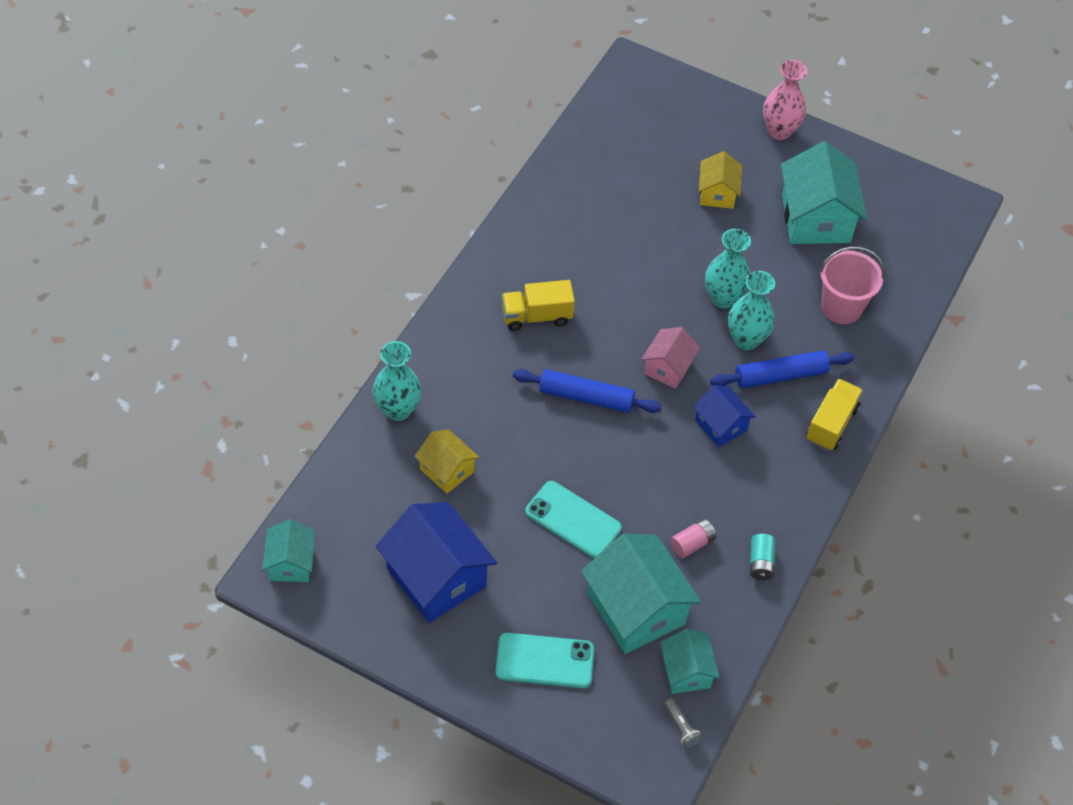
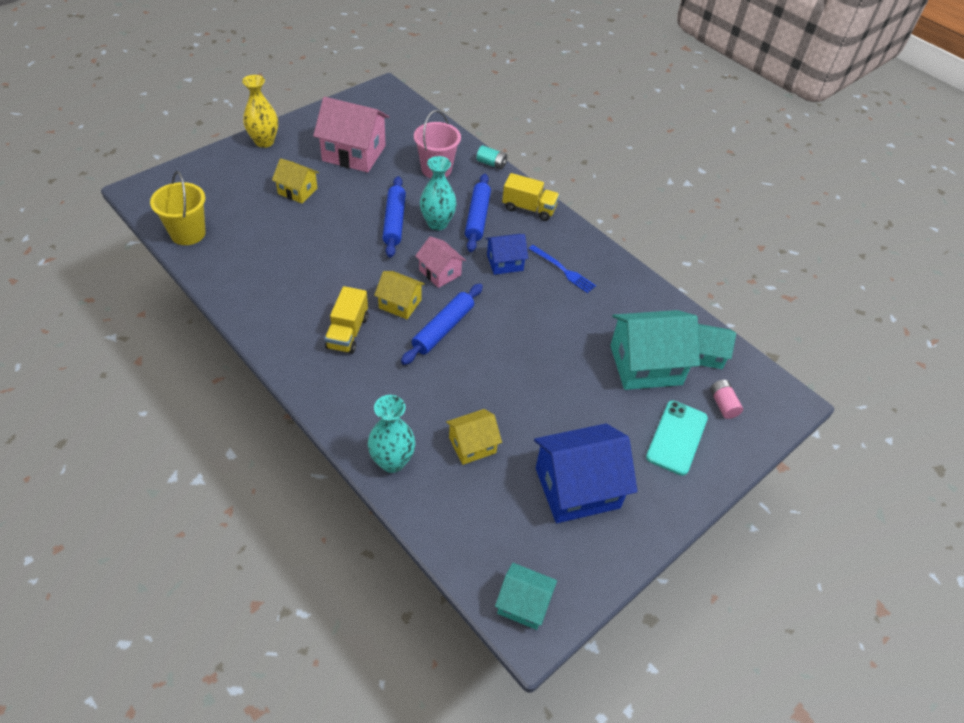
camera: 70 degrees left, 5 degrees down
turquoise phone [525,481,622,558] -> none
grey flashlight [664,698,702,748] -> none
pink battery [670,519,716,558] -> pink battery moved to [710,380,743,419]
turquoise vase [705,229,751,308] -> blue rolling pin [383,176,406,258]
turquoise battery [750,534,775,580] -> turquoise battery moved to [476,145,507,169]
pink vase [763,60,807,140] -> yellow vase [242,75,278,148]
turquoise house [781,141,867,244] -> pink house [313,97,389,172]
yellow truck [806,379,863,451] -> yellow truck turned 150 degrees clockwise [502,173,560,221]
none -> yellow bucket [150,171,206,245]
none -> yellow house [374,271,425,319]
none -> blue fork [528,245,596,293]

